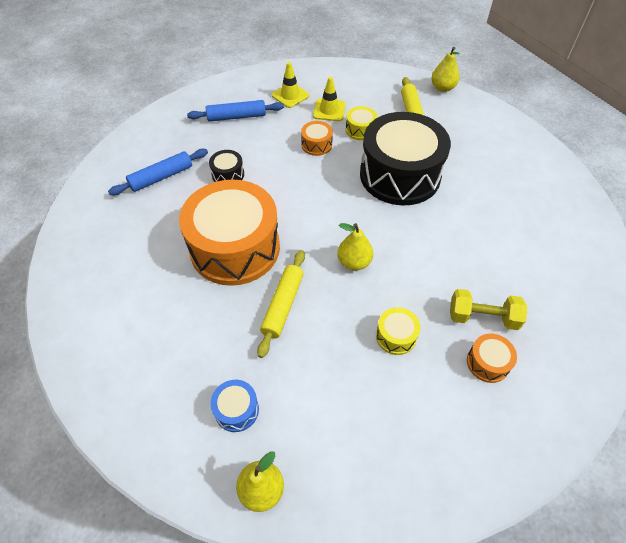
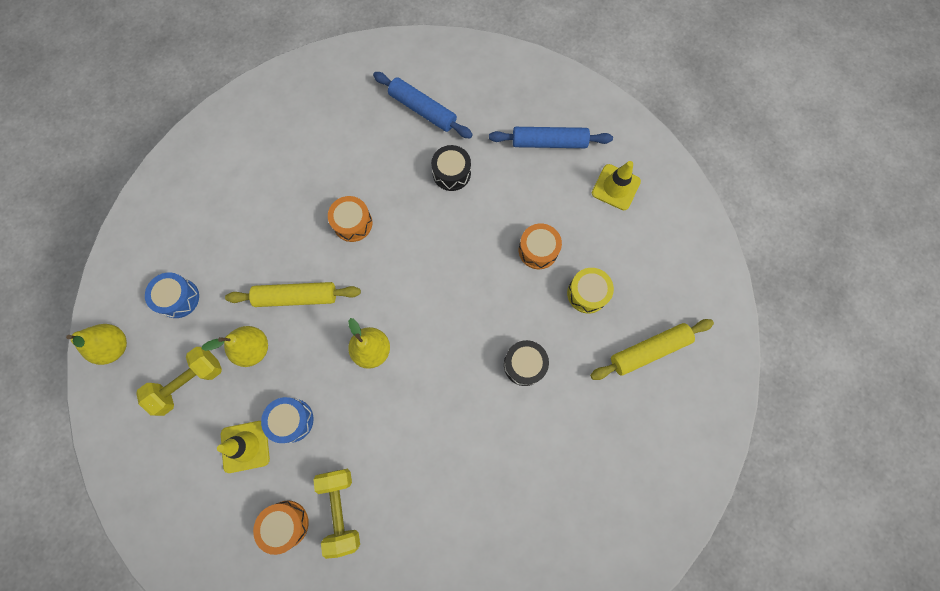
camera: 70 degrees right, 20 degrees up
orange drum [179,180,280,286] -> orange drum [328,196,372,242], size x0.40
blue rolling pin [187,100,284,122] -> blue rolling pin turned 60 degrees counterclockwise [489,127,613,148]
yellow traffic cone [313,77,346,121] -> yellow traffic cone moved to [217,421,270,473]
black drum [360,112,451,205] -> black drum [504,340,549,386], size x0.40
yellow drum [376,308,420,355] -> blue drum [261,397,314,443]
yellow pear [432,47,460,92] -> yellow pear moved to [201,326,268,367]
none -> yellow dumbbell [136,347,222,416]

